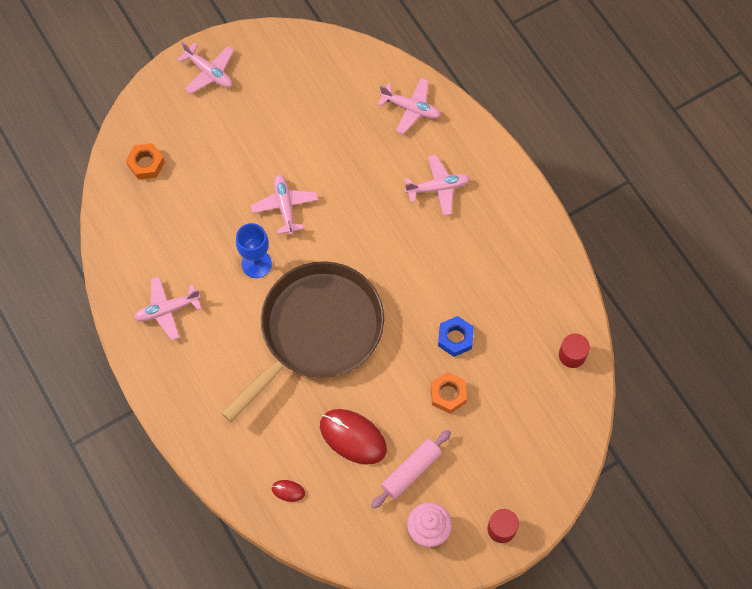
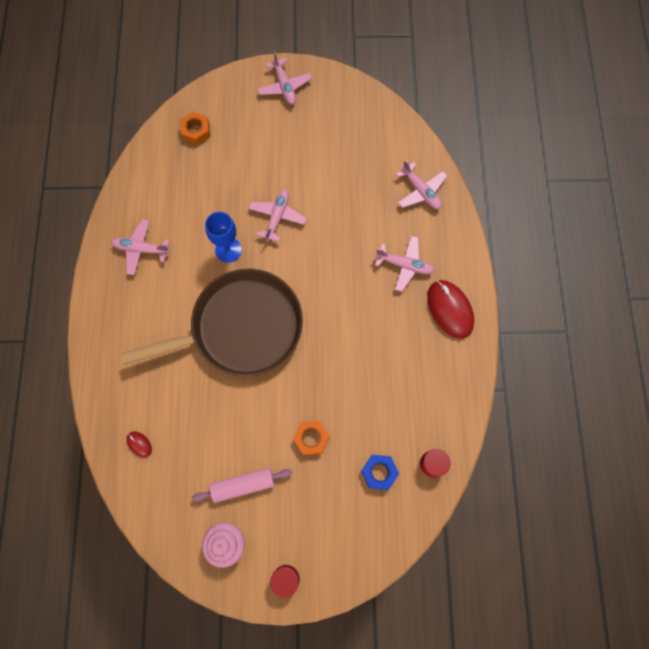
camera: 30 degrees right, 5 degrees up
red mouse [320,409,387,465] -> red mouse moved to [427,280,474,339]
blue nut [438,316,474,357] -> blue nut moved to [361,455,399,490]

